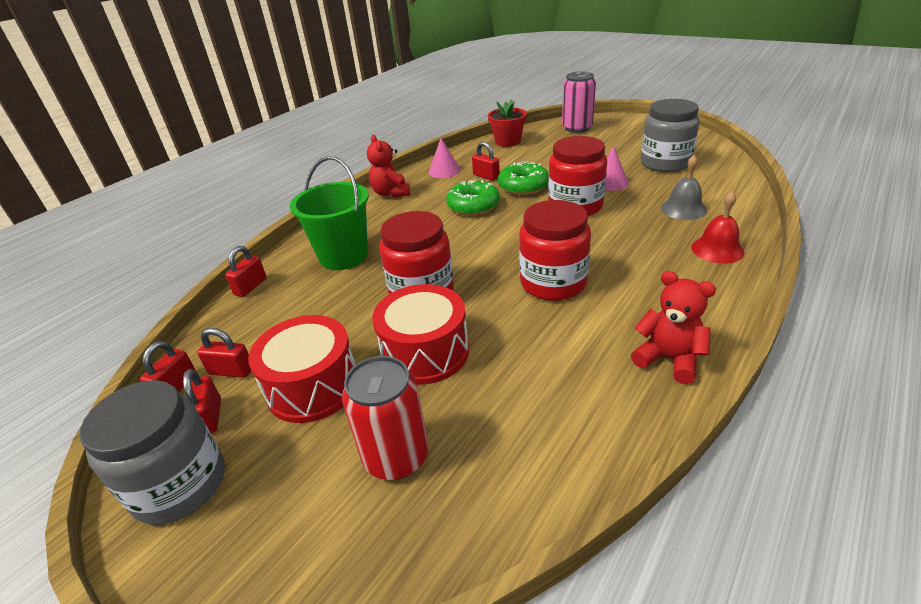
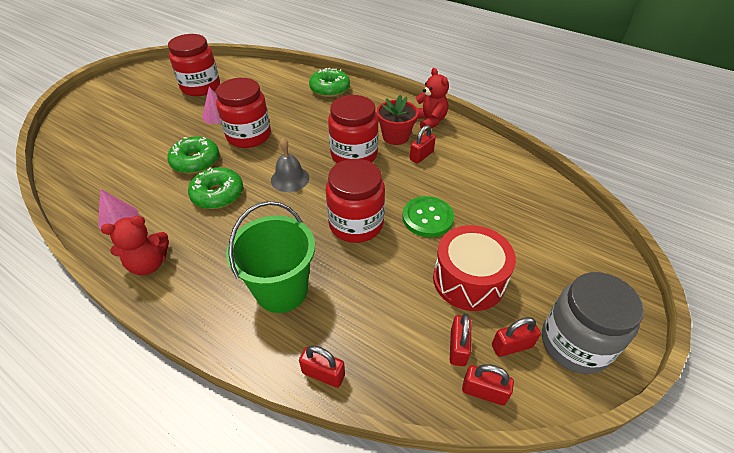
camera: 95 degrees left, 10 degrees up
red can [342,356,429,480] -> none
red drum [372,284,469,385] -> green button [403,196,454,237]
red padlock [472,142,500,181] -> red padlock moved to [410,125,436,164]
red flower pot [488,100,527,147] -> red flower pot moved to [376,95,418,145]
pink can [562,72,596,133] -> none
red teddy bear [631,271,716,384] -> red teddy bear turned 120 degrees clockwise [416,68,449,131]
grey jar [641,99,699,172] -> red jar [168,34,220,96]
grey bell [661,155,707,220] -> grey bell moved to [271,138,309,192]
red bell [691,191,745,264] -> green donut [309,68,350,97]

